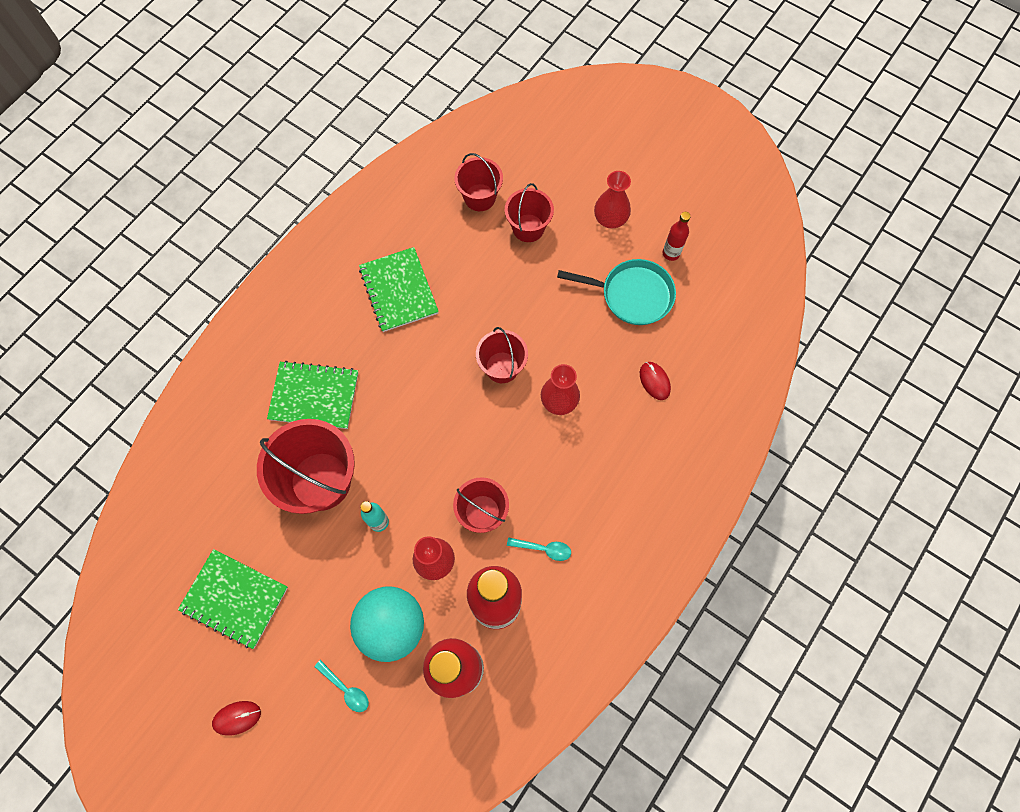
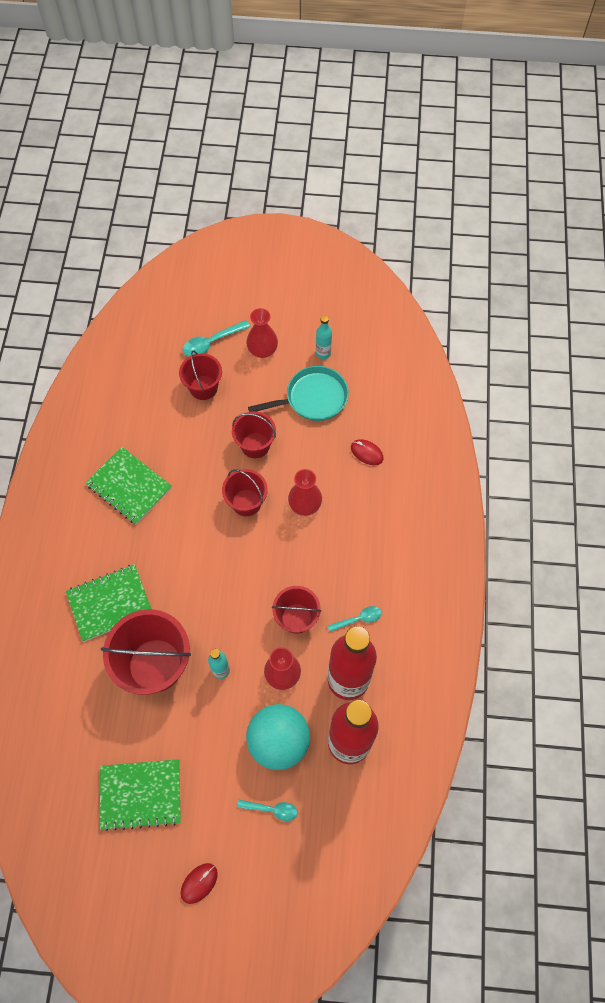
camera: 30 degrees left, 5 degrees down
red bucket [454,153,503,211] -> red bucket moved to [232,411,276,458]
red bottle [663,212,691,261] -> turquoise bottle [316,315,332,359]
none -> turquoise spoon [182,320,250,357]

